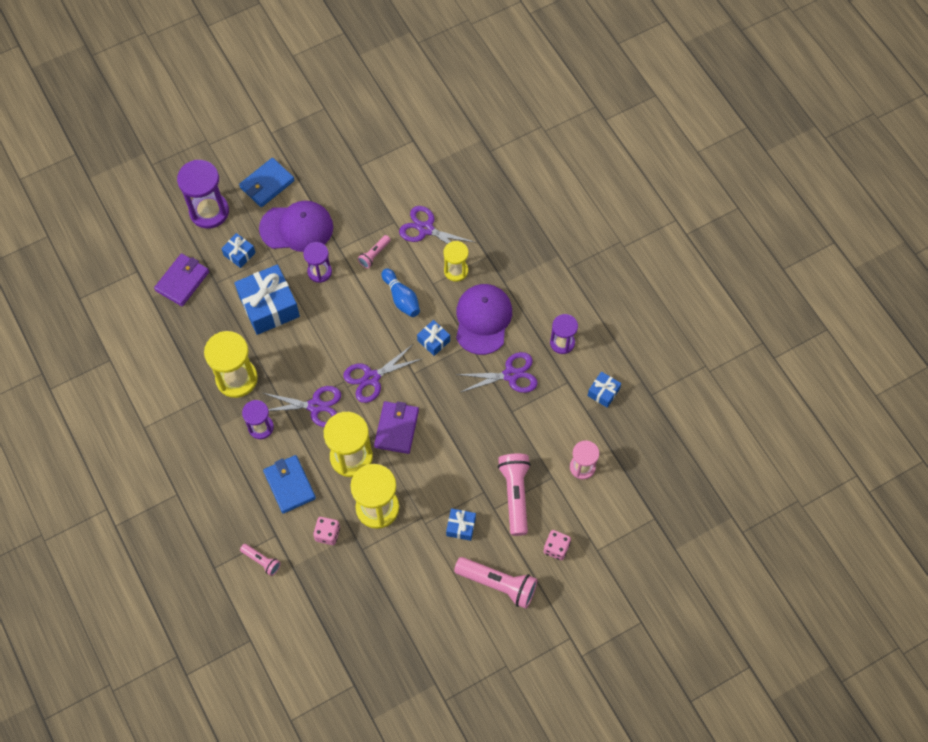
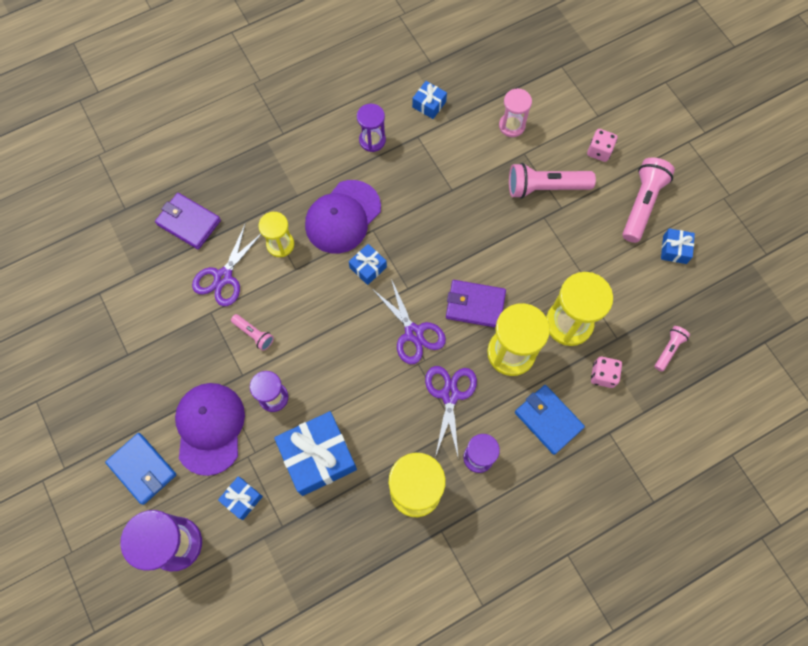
camera: 90 degrees left, 5 degrees up
purple wallet [154,253,209,306] -> purple wallet moved to [155,193,221,249]
pink flashlight [240,544,281,576] -> pink flashlight moved to [655,326,690,372]
blue wallet [263,455,316,514] -> blue wallet turned 75 degrees clockwise [515,385,585,455]
blue bowling pin [381,268,420,317] -> none
blue gift [446,508,476,541] -> blue gift moved to [661,228,695,264]
purple cap [456,284,512,355] -> purple cap turned 60 degrees counterclockwise [305,180,381,253]
purple scissors [456,352,538,393] -> none

